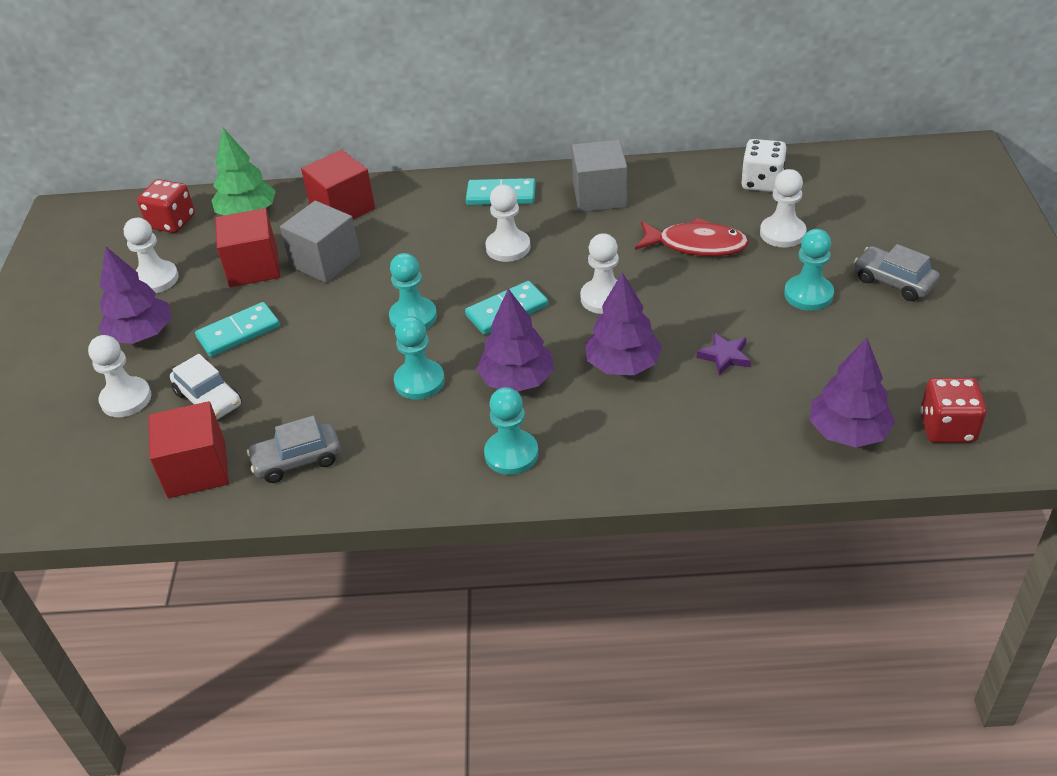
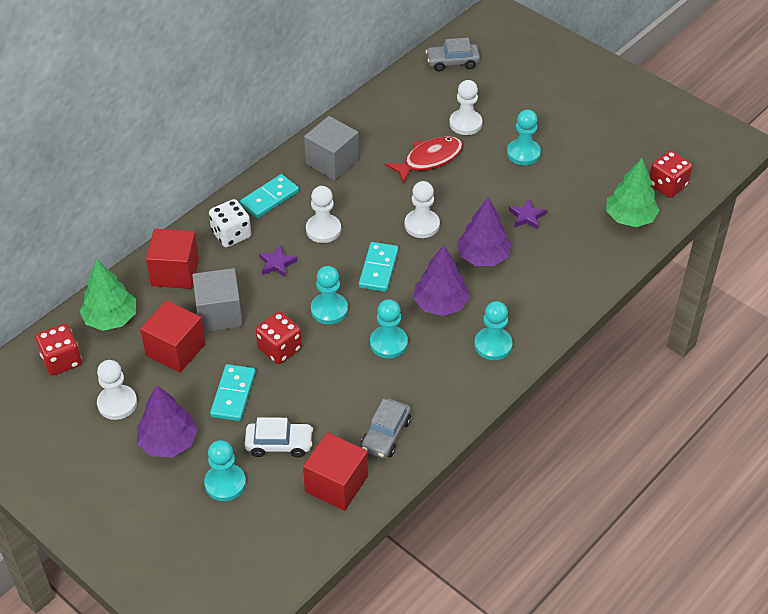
camera: 50 degrees left, 5 degrees up
white pawn [88,335,151,417] -> turquoise pawn [204,440,246,501]
white dice [741,139,787,192] -> white dice moved to [209,199,251,248]
purple tree [809,338,895,448] -> green tree [606,158,660,227]
grey car [854,244,940,301] -> grey car moved to [426,38,480,72]
none -> red dice [255,311,302,364]
none -> purple star [259,245,297,277]

